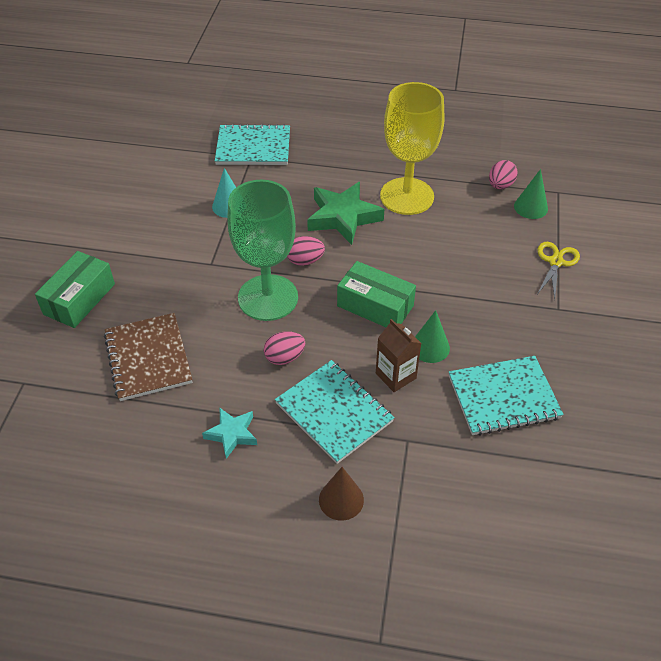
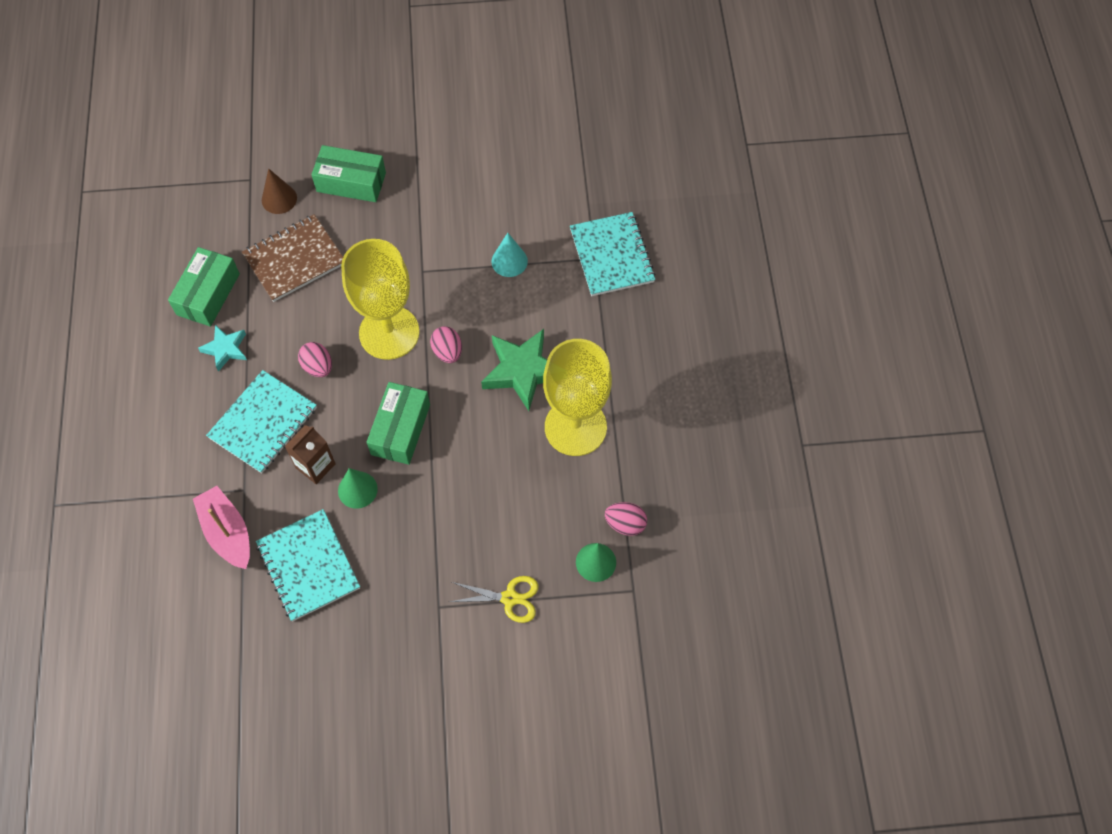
camera: 75 degrees right, 15 degrees up
green goblet [228,180,298,321] -> yellow goblet [341,239,419,360]
brown cone [319,467,364,521] -> brown cone moved to [262,168,297,214]
none -> green box [168,247,240,327]
none -> pink boat [193,486,250,569]

